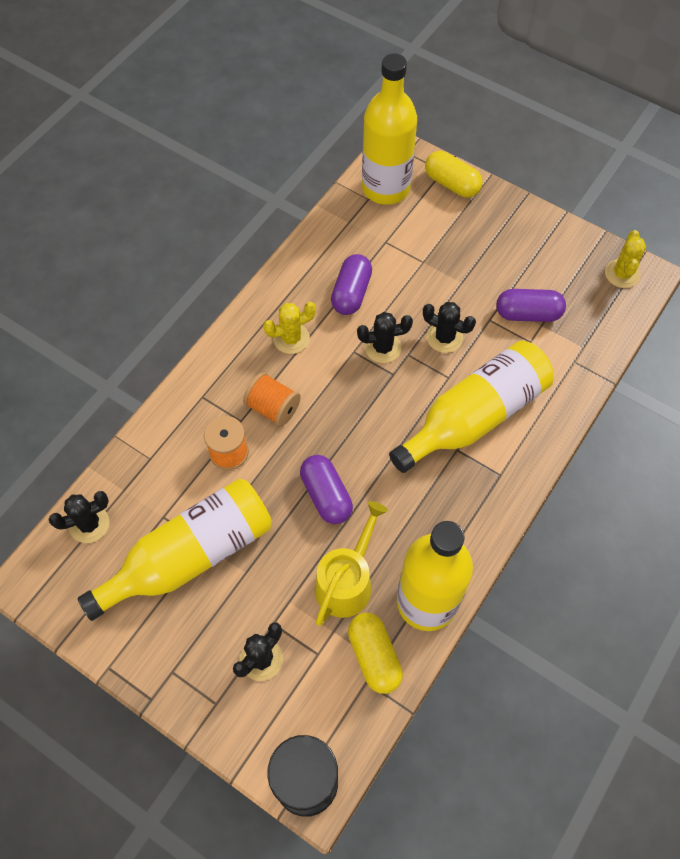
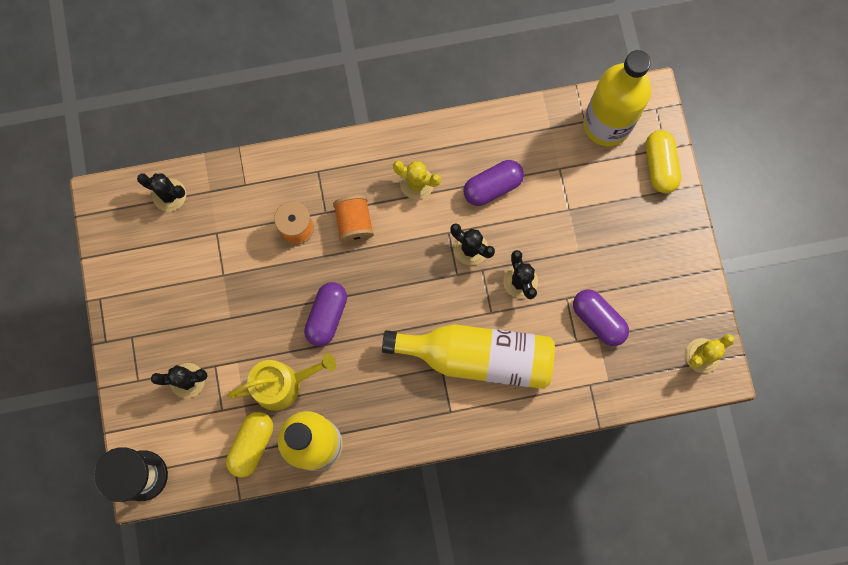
camera: 45 degrees right, 15 degrees up
yellow bottle [78,479,272,621] -> none

